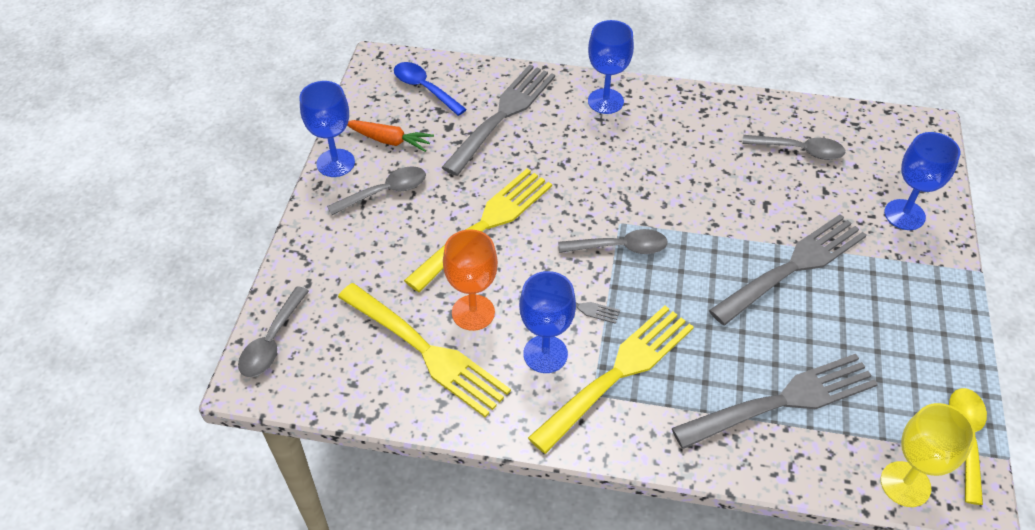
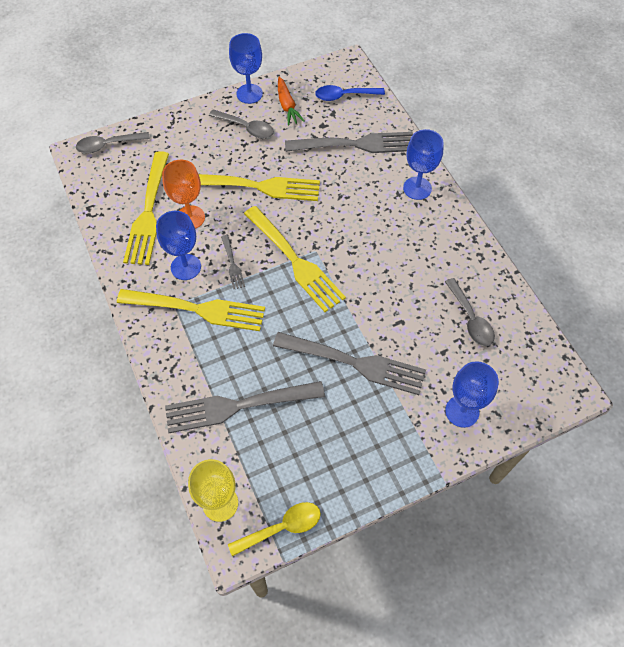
camera: 55 degrees right, 10 degrees up
blue spoon [394,62,467,116] -> blue spoon turned 105 degrees counterclockwise [315,85,385,101]
grey spoon [558,229,668,254] -> yellow fork [244,206,346,312]
grey fork [672,354,878,449] -> grey fork turned 135 degrees clockwise [165,381,325,433]

